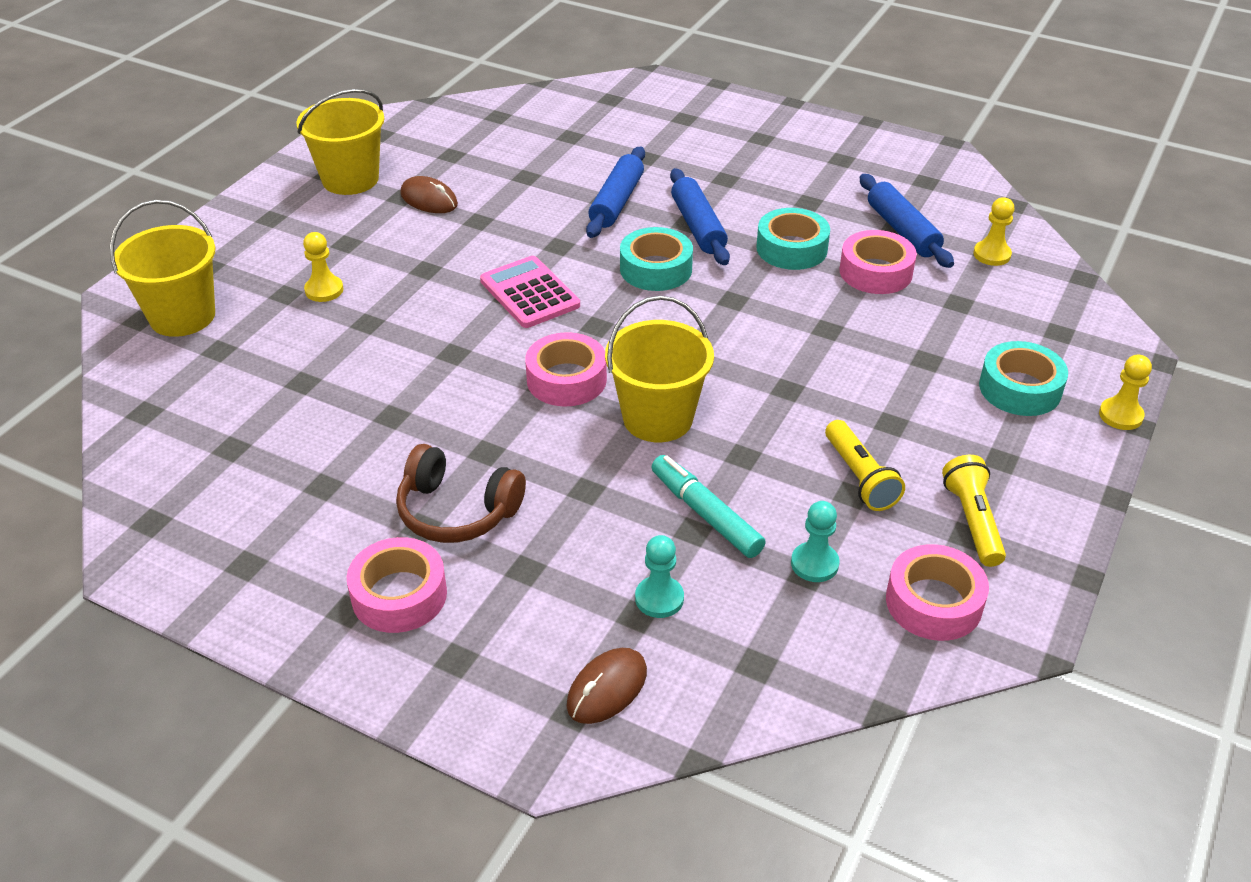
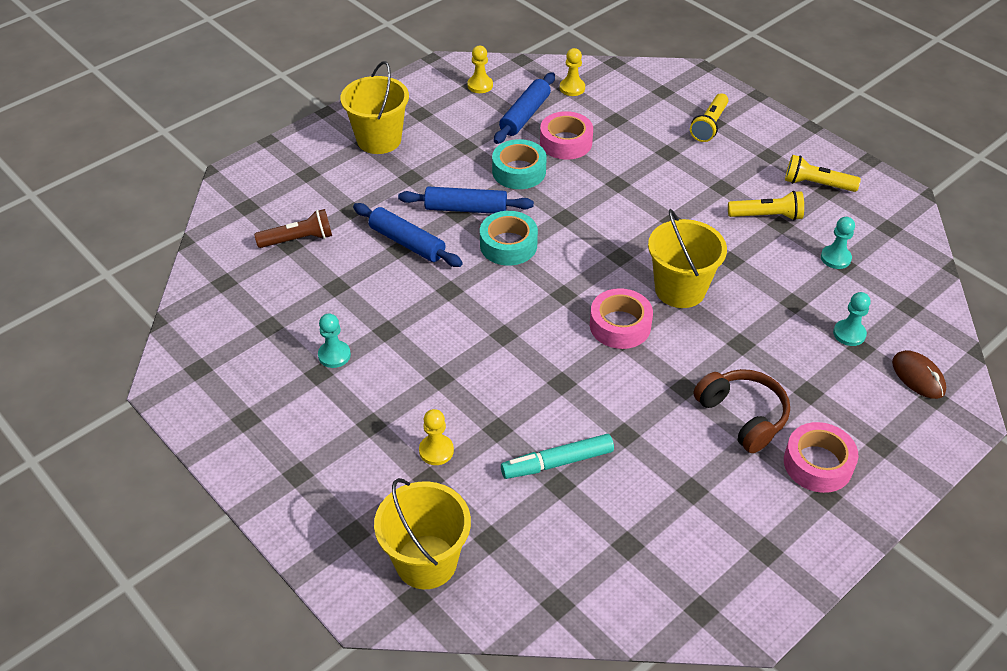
camera: 70 degrees left, 5 degrees up
yellow bucket [296,89,384,195] -> yellow bucket moved to [340,61,409,154]
brown headphones [396,444,526,543] -> brown headphones turned 75 degrees counterclockwise [693,369,790,453]
brown mouse [400,176,458,213] -> turquoise pawn [318,313,351,368]
pink calculator [480,256,580,328] -> none
turquoise marker [652,455,766,558] -> turquoise marker moved to [501,434,614,479]
blue rolling pin [860,174,954,268] -> blue rolling pin turned 60 degrees counterclockwise [494,72,555,144]
pink tape [886,544,989,641] -> none
turquoise tape [979,341,1068,416] -> yellow flashlight [690,93,729,142]
yellow pawn [1099,355,1152,430] -> yellow pawn moved to [467,46,493,93]
none -> brown flashlight [254,209,332,248]

